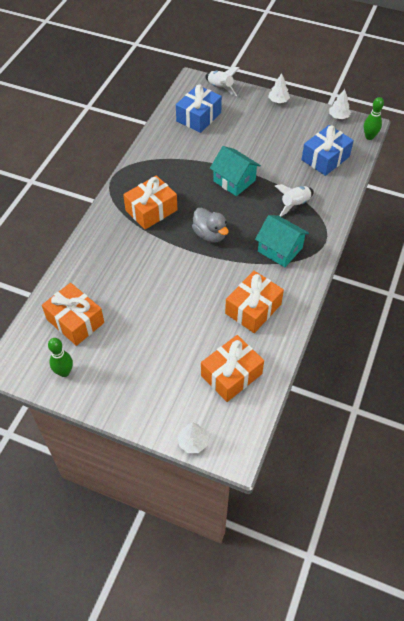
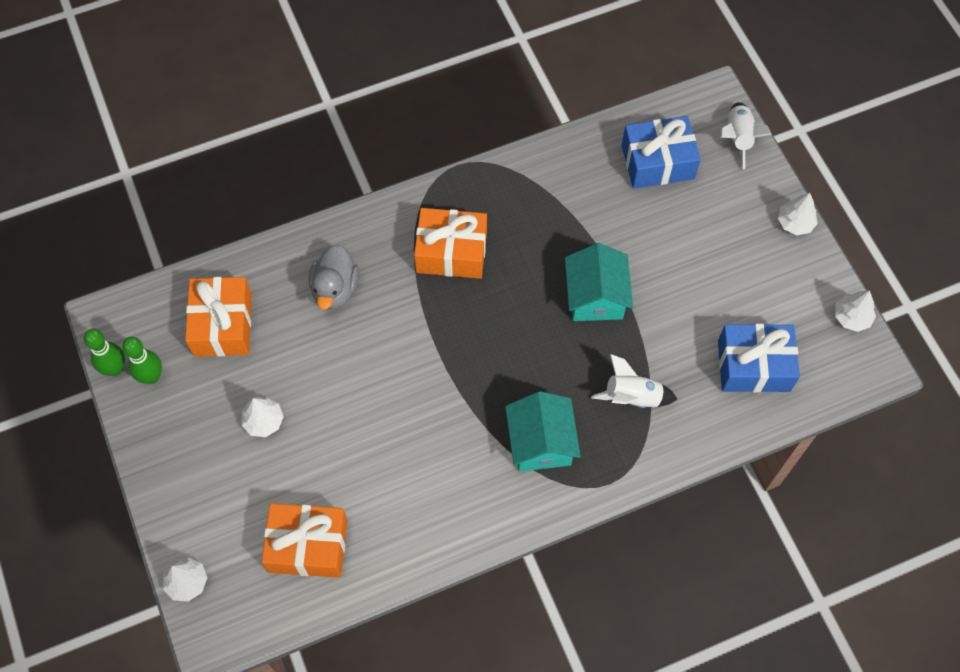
camera: 45 degrees right, 10 degrees up
grey duck [192,207,229,243] -> grey duck moved to [309,244,359,310]
orange gift [225,271,284,333] -> none
green bowling pin [364,97,384,140] -> green bowling pin moved to [83,329,125,376]
none -> white tree [241,397,284,437]

